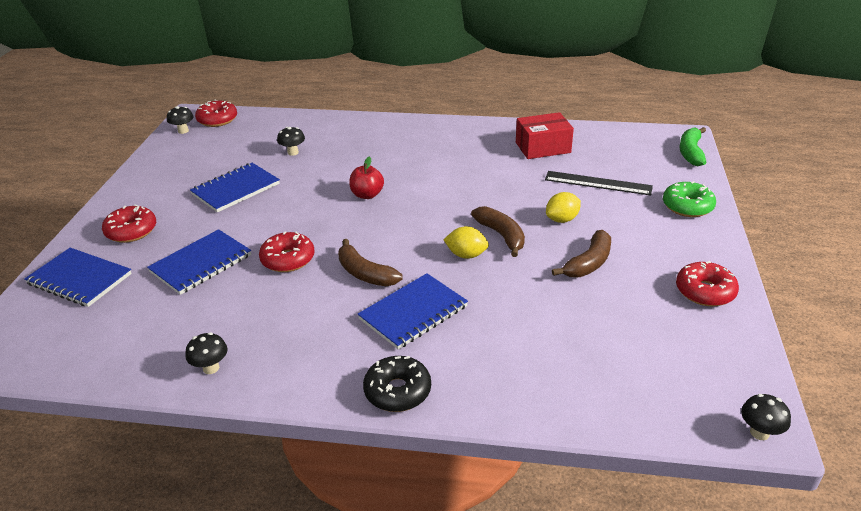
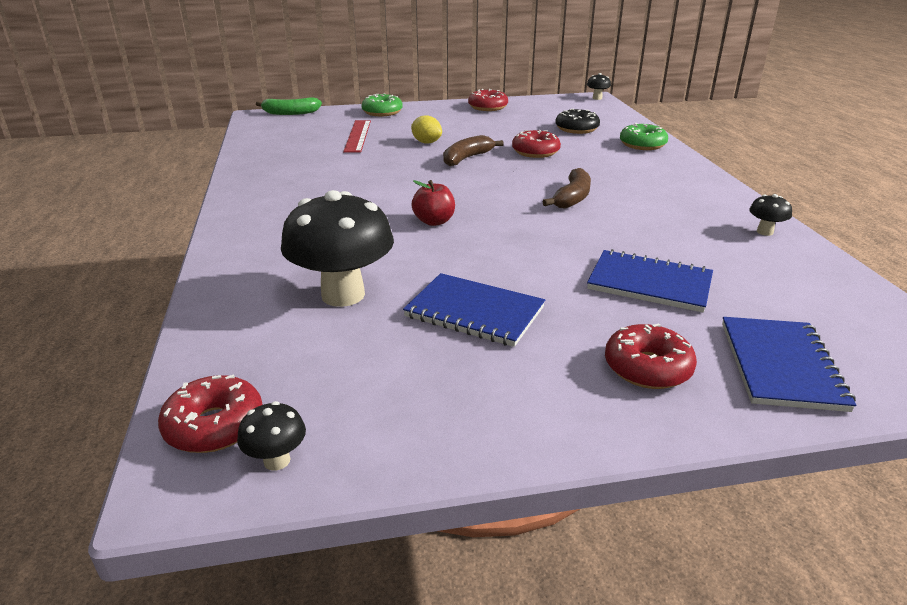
camera: 110 degrees left, 5 degrees down
red donut [259,231,315,272] -> red donut moved to [512,130,561,158]
black mushroom [277,127,305,156] -> black mushroom [281,190,394,307], size x2.31
blue notebook [358,273,468,349] -> none
black donut [363,356,431,412] -> black donut moved to [555,109,600,134]
yellow lemon [443,226,489,259] -> none
red box [516,112,574,159] -> none
black ruler [545,171,653,195] -> red ruler [343,120,371,153]
brown banana [552,230,611,278] -> none
none -> green donut [620,123,668,150]

